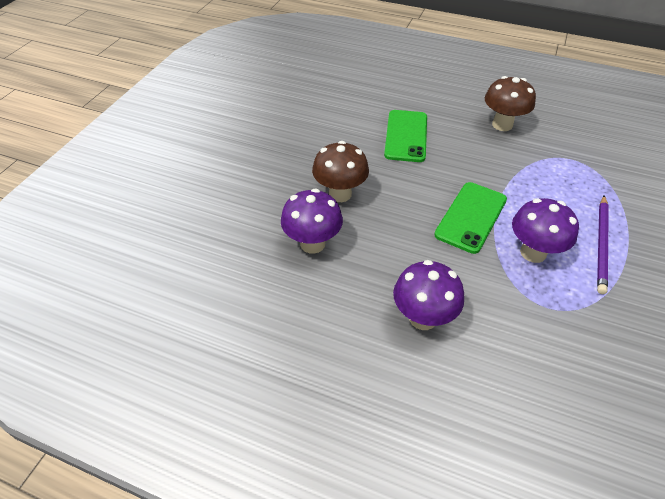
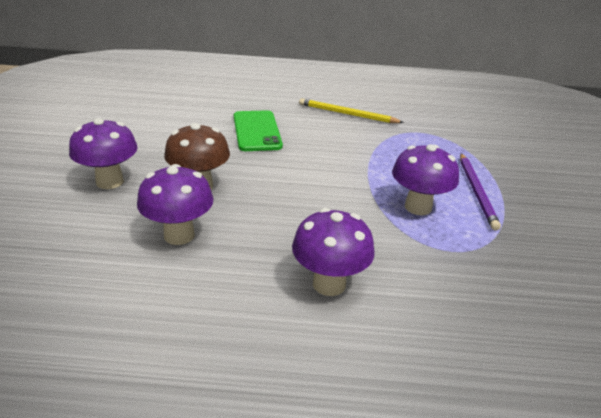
camera: 20 degrees left, 15 degrees down
green phone [434,182,507,254] -> none
brown mushroom [485,76,536,131] -> yellow pencil [299,98,404,123]
none -> purple mushroom [69,118,138,189]

